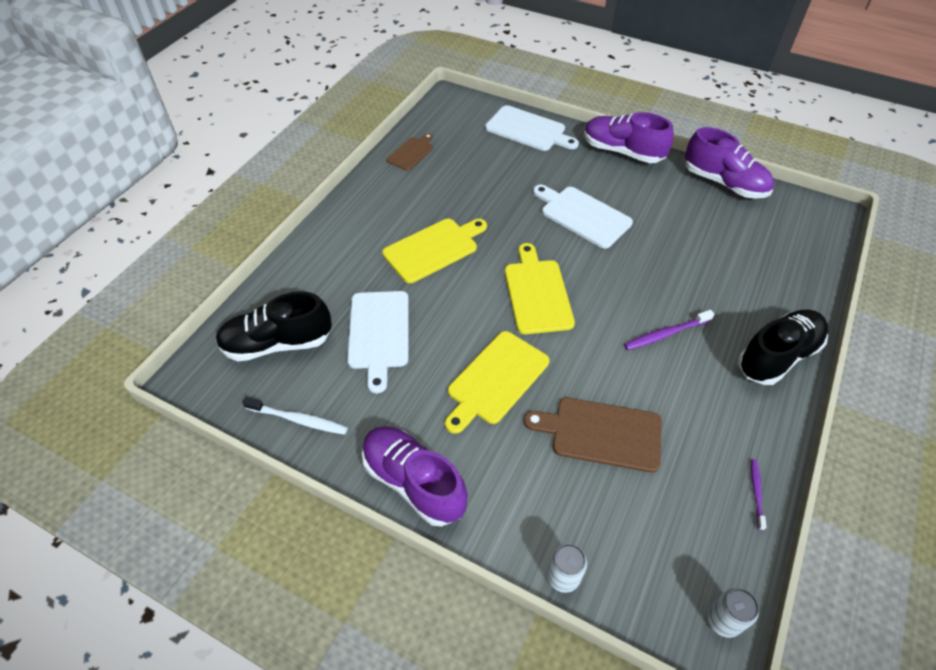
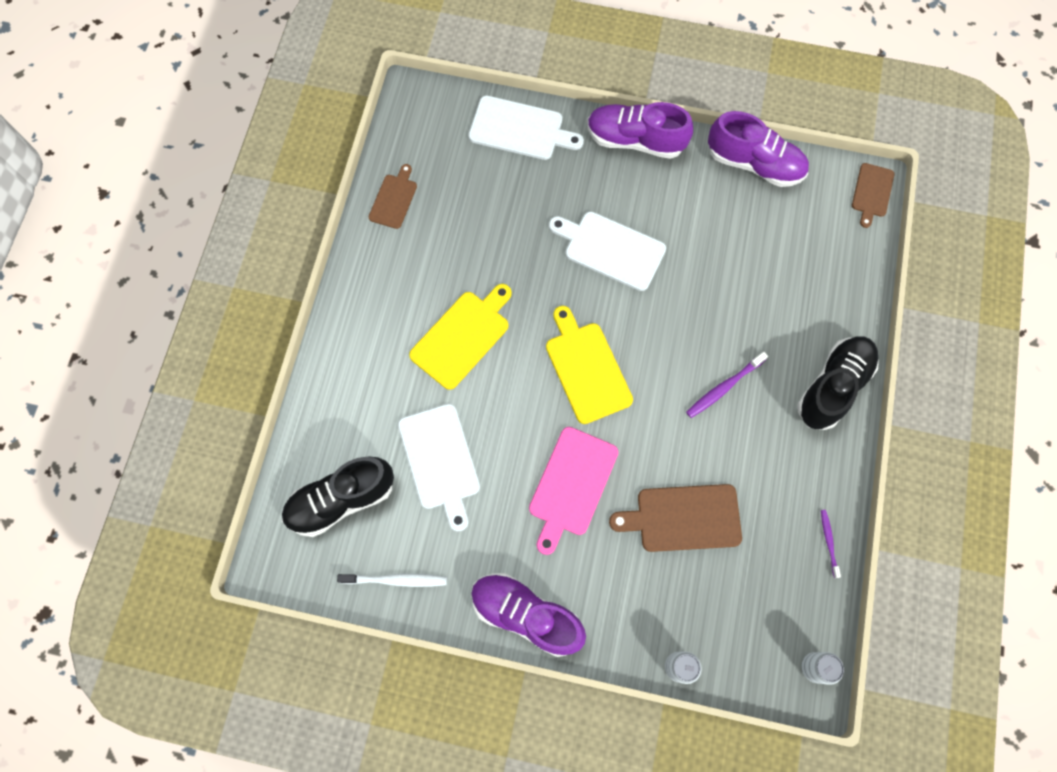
camera: 15 degrees left, 20 degrees up
yellow cutting board [445,331,550,434] -> pink cutting board [529,427,619,555]
none -> brown cutting board [852,163,895,228]

